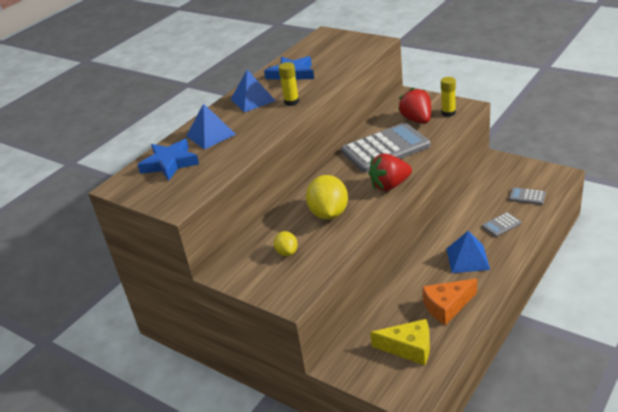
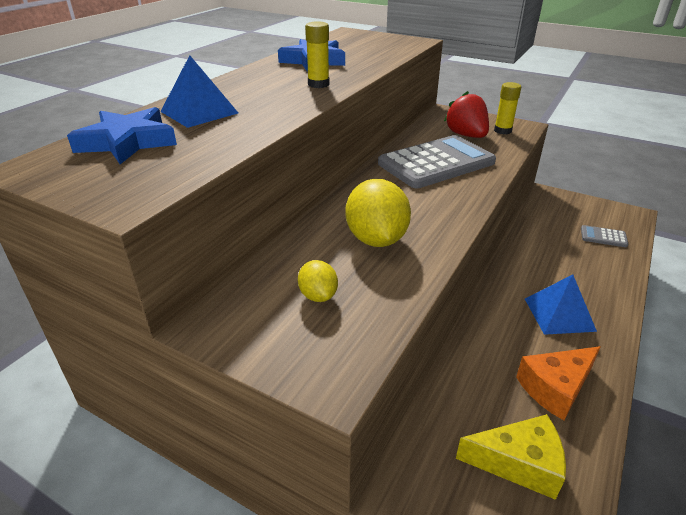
camera: 10 degrees left, 0 degrees up
blue pyramid [231,70,276,112] -> none
red strawberry [369,154,412,191] -> none
grey calculator [482,212,521,237] -> none

